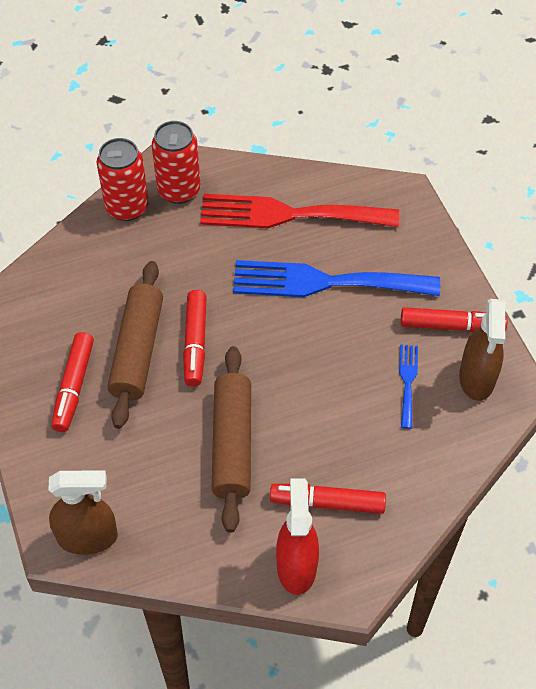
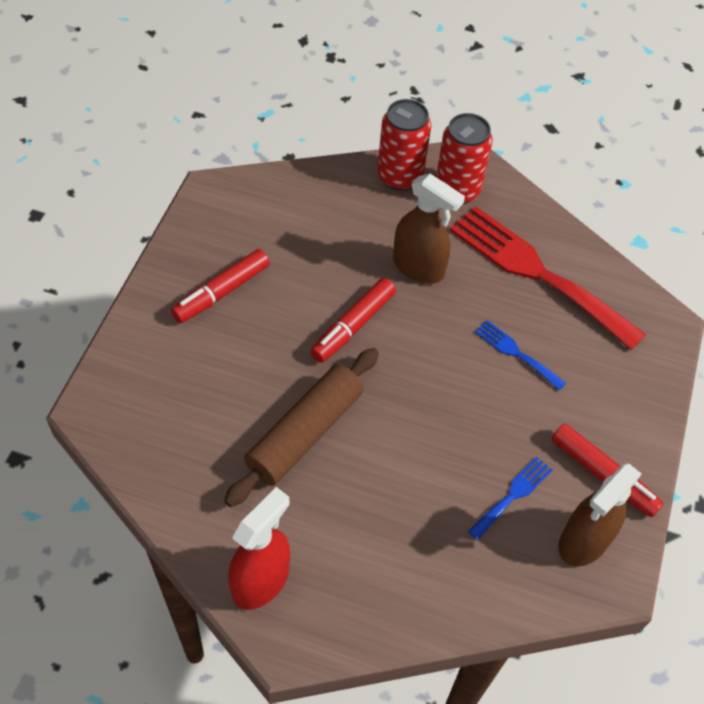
camera: 35 degrees right, 0 degrees up
brown spray bottle [48,471,118,555] -> brown spray bottle moved to [393,174,465,284]
brown rolling pin [107,261,163,429] -> none
blue fork [233,260,440,297] -> blue fork [475,320,566,390], size x0.45
red marker [270,484,386,514] -> none

